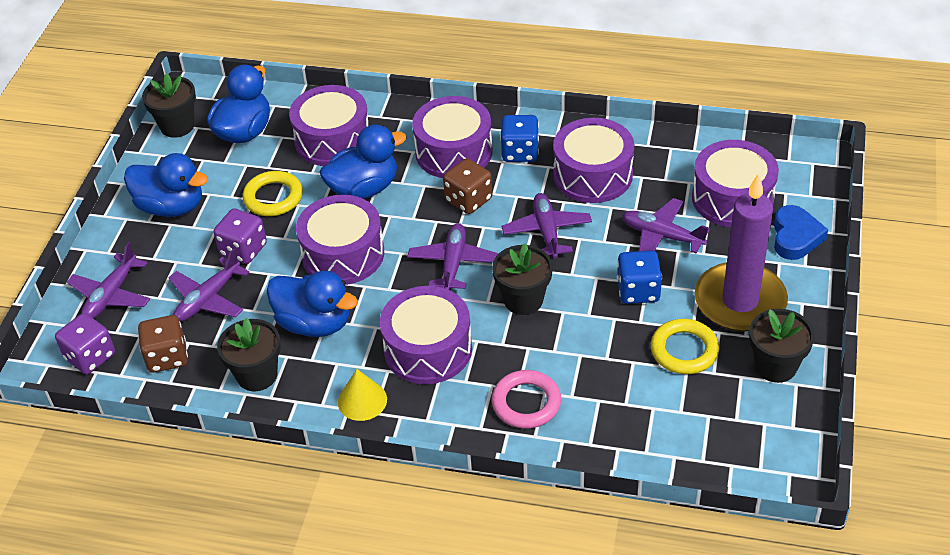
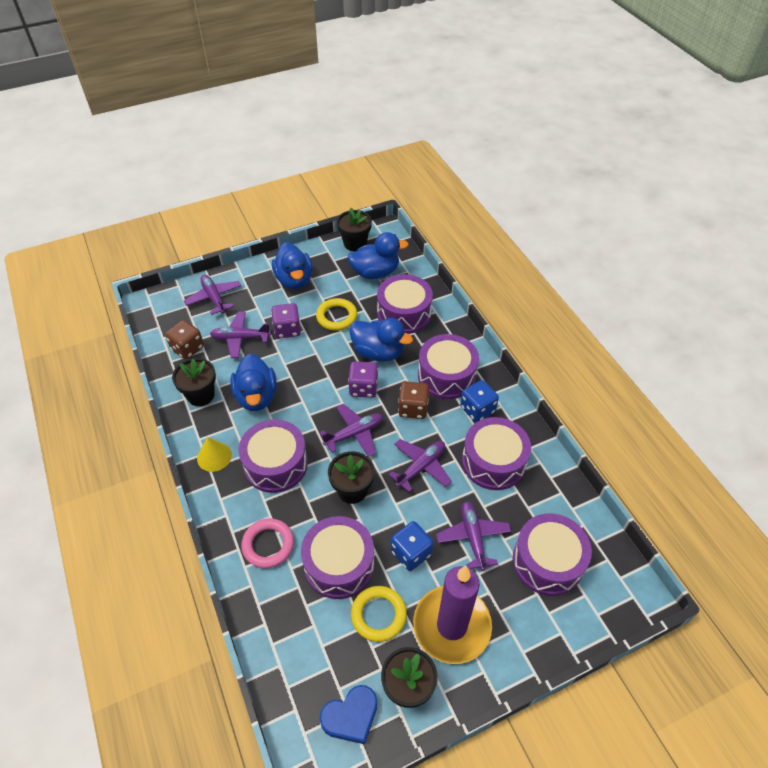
camera: 50 degrees right, 5 degrees up
purple dice [55,313,115,374] -> purple dice moved to [348,361,378,398]
purple plane [67,242,150,319] -> purple plane turned 75 degrees clockwise [184,275,241,315]
purple drum [296,195,384,285] -> purple drum moved to [301,516,374,599]
blue heart [774,205,828,260] -> blue heart moved to [320,685,377,745]

